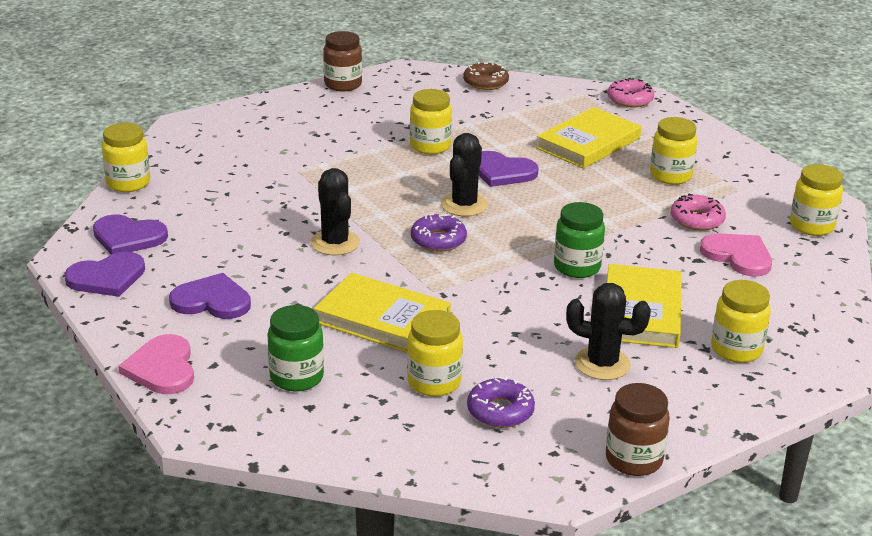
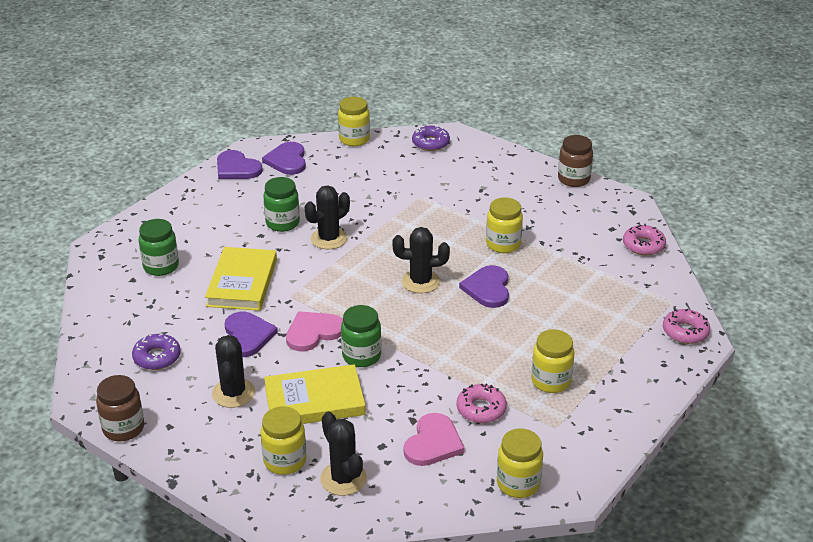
camera: 70 degrees right, 5 degrees up
pink heart [118,334,194,394] -> pink heart moved to [286,311,343,351]
purple heart [169,273,251,319] -> purple heart moved to [225,312,278,357]
yellow jar [407,310,463,397] -> none
purple donut [411,214,467,252] -> purple donut moved to [412,126,450,151]
brown donut [463,62,509,90] -> pink donut [623,224,666,255]
yellow book [536,107,641,169] -> none
none -> green jar [263,177,300,232]
none -> black cactus [320,411,367,496]

